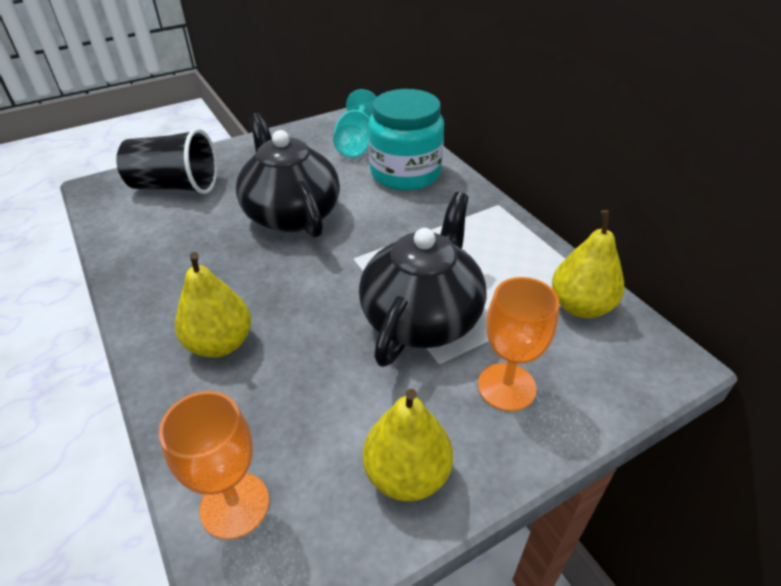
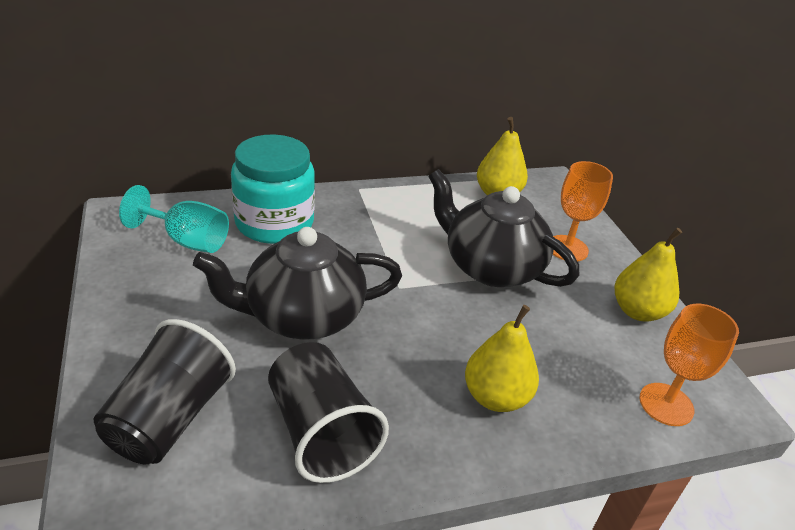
camera: 80 degrees left, 5 degrees down
none -> black cup [268,342,389,483]

